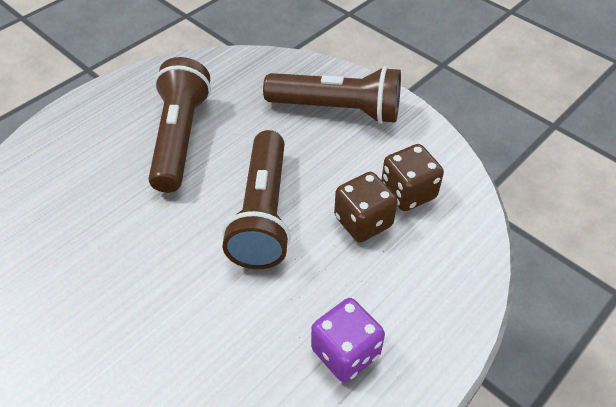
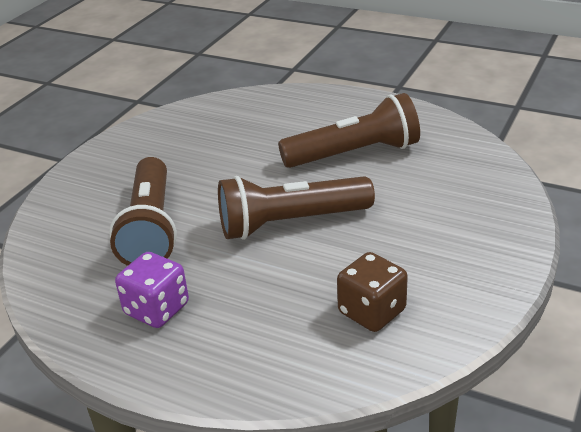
camera: 75 degrees right, 15 degrees down
brown flashlight [263,66,401,124] -> brown flashlight moved to [109,157,177,266]
brown dice [334,172,398,242] -> none

